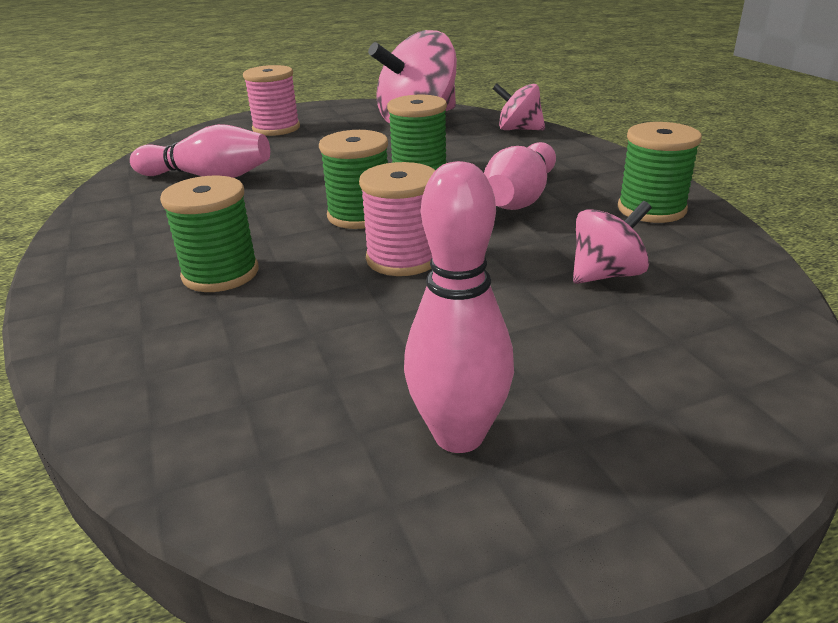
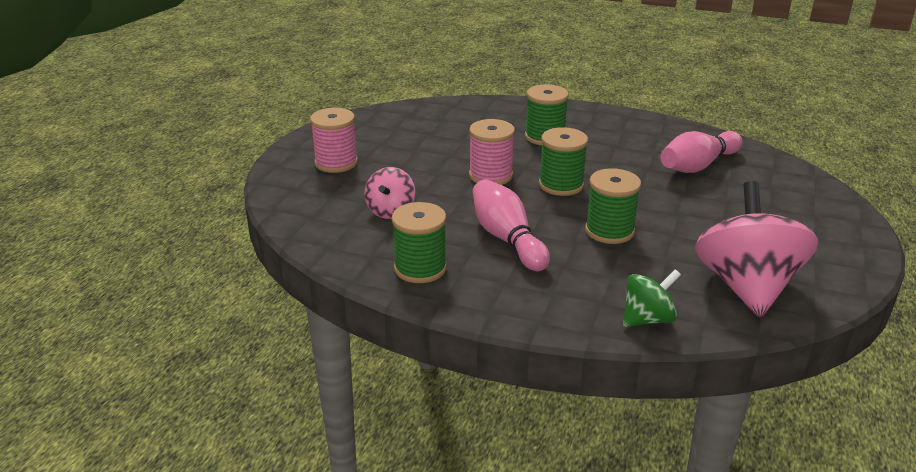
camera: 130 degrees right, 0 degrees up
pink spool [243,65,300,136] -> pink spool moved to [310,108,358,173]
pink bowling pin [404,161,514,453] -> none
pink spinning top [493,83,545,130] -> green spinning top [623,269,681,327]

